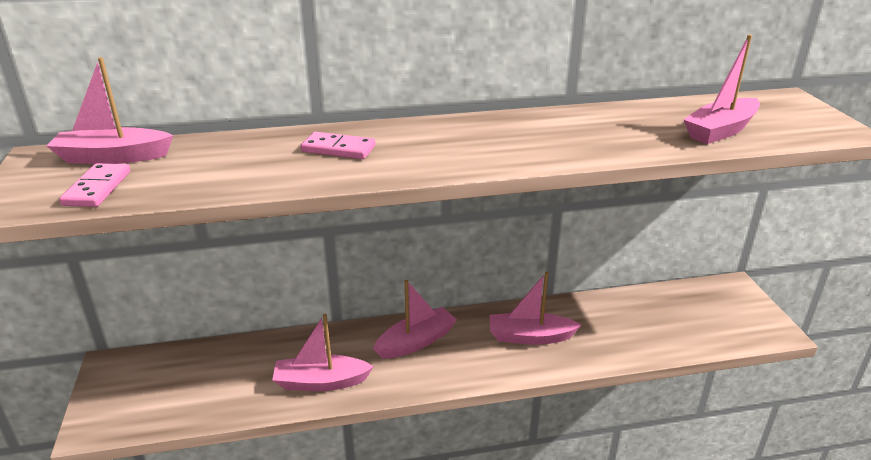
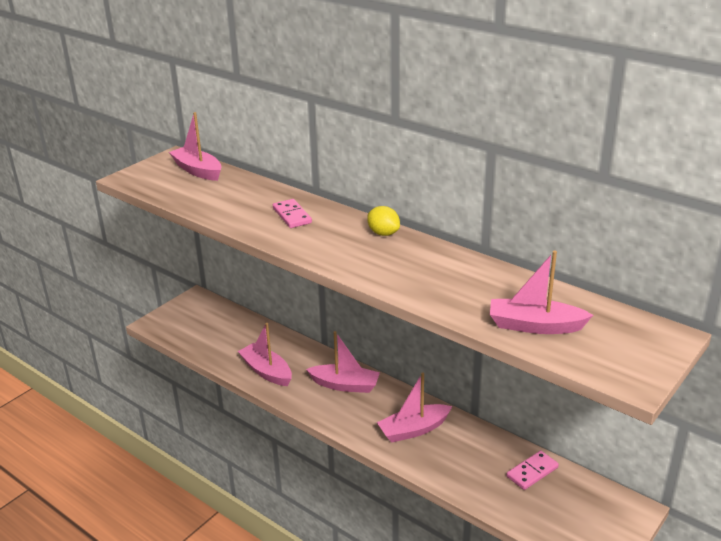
camera: 50 degrees right, 0 degrees up
pink domino [59,163,130,207] -> pink domino moved to [506,451,559,490]
pink boat [489,272,581,345] -> pink boat turned 75 degrees counterclockwise [377,372,452,442]
none -> yellow lemon [367,206,400,236]

